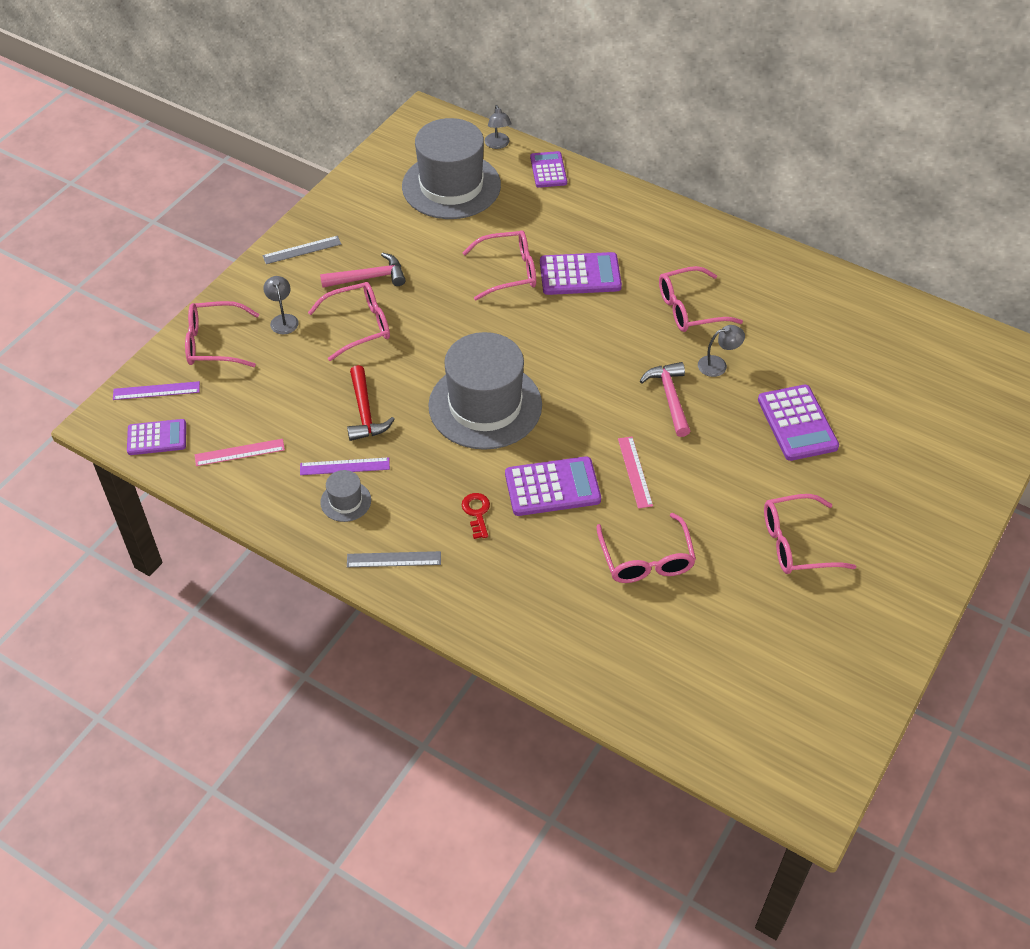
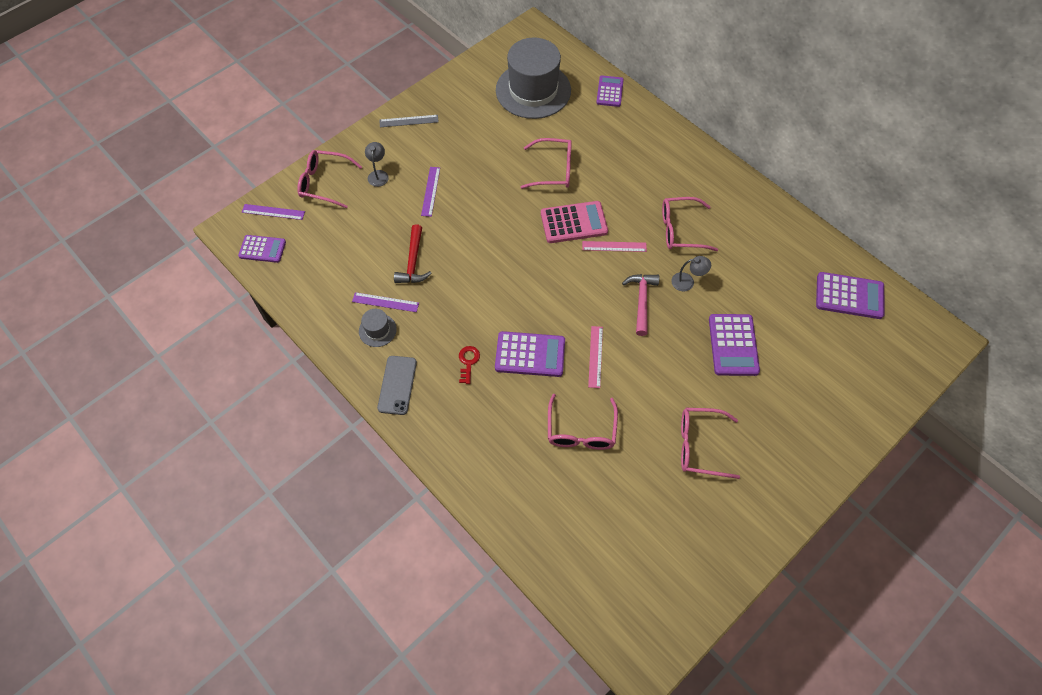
camera: 15 degrees right, 10 degrees up
pink ruler [195,439,285,466] -> pink ruler moved to [582,241,647,252]
pink glasses [308,282,390,361] -> purple ruler [421,167,440,217]
pink hammer [320,252,405,288] -> none
grey ruler [347,551,441,567] -> grey phone [377,356,417,415]
grey hat [428,332,542,450] -> none
grey lamp [485,105,512,149] -> none
purple calculator [540,252,622,295] -> purple calculator moved to [816,272,885,319]
none -> pink calculator [541,201,608,243]

